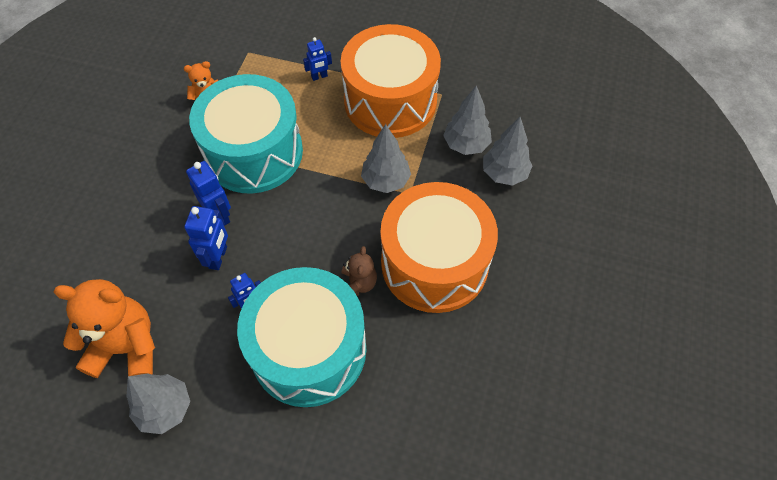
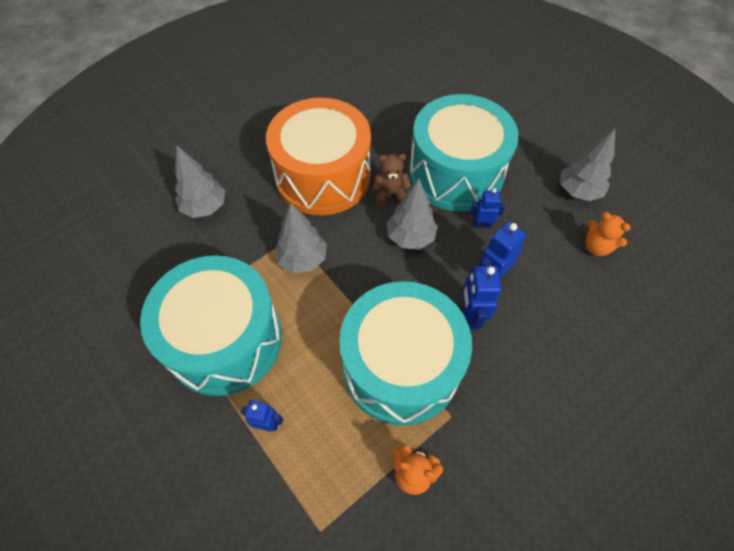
camera: 145 degrees left, 0 degrees up
orange teddy bear [54,279,155,378] -> orange teddy bear [585,212,630,256], size x0.53
orange drum [341,24,441,138] -> turquoise drum [140,255,282,396]
brown teddy bear [342,246,377,296] -> brown teddy bear turned 45 degrees clockwise [372,154,411,206]
grey tree [443,85,492,155] -> grey tree moved to [387,178,438,249]

